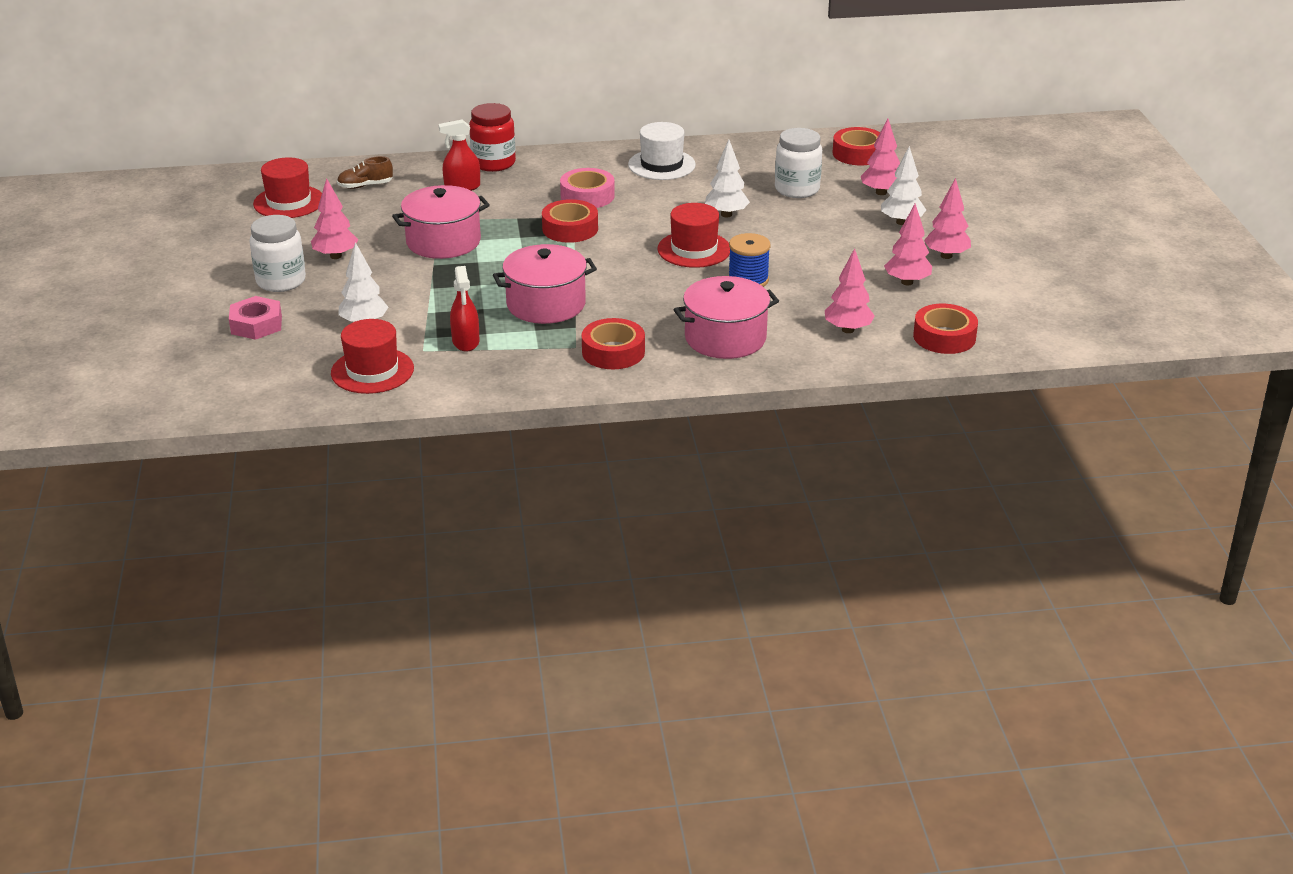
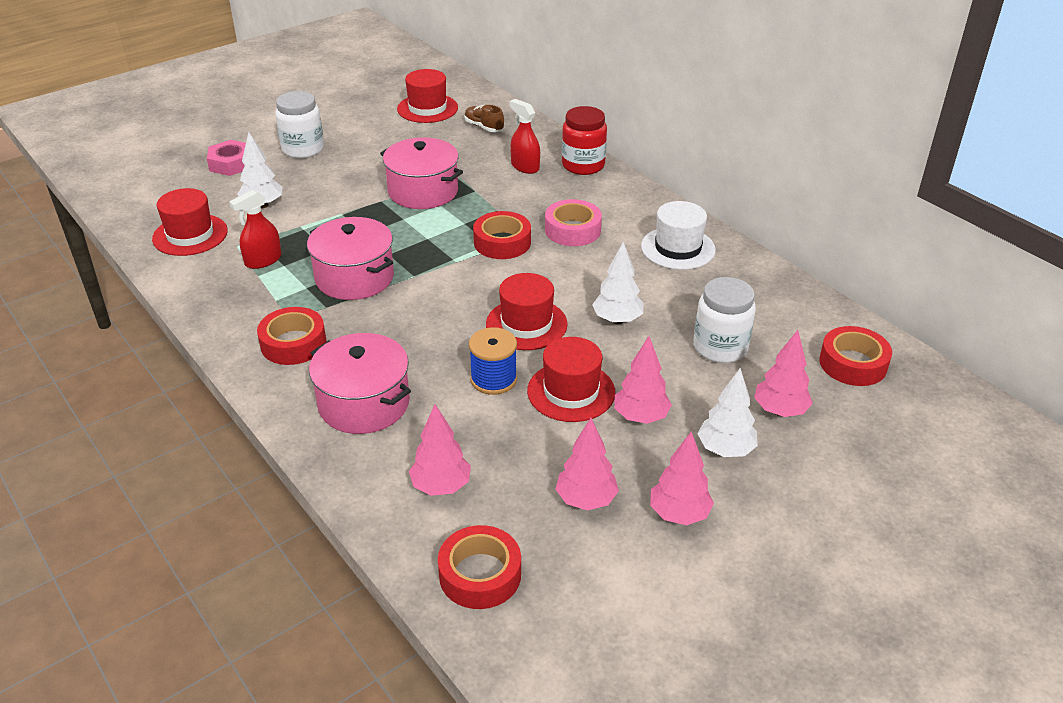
camera: 60 degrees right, 5 degrees up
pink tree [311,178,358,259] -> pink tree moved to [614,336,672,424]
none -> red hat [527,337,615,422]

